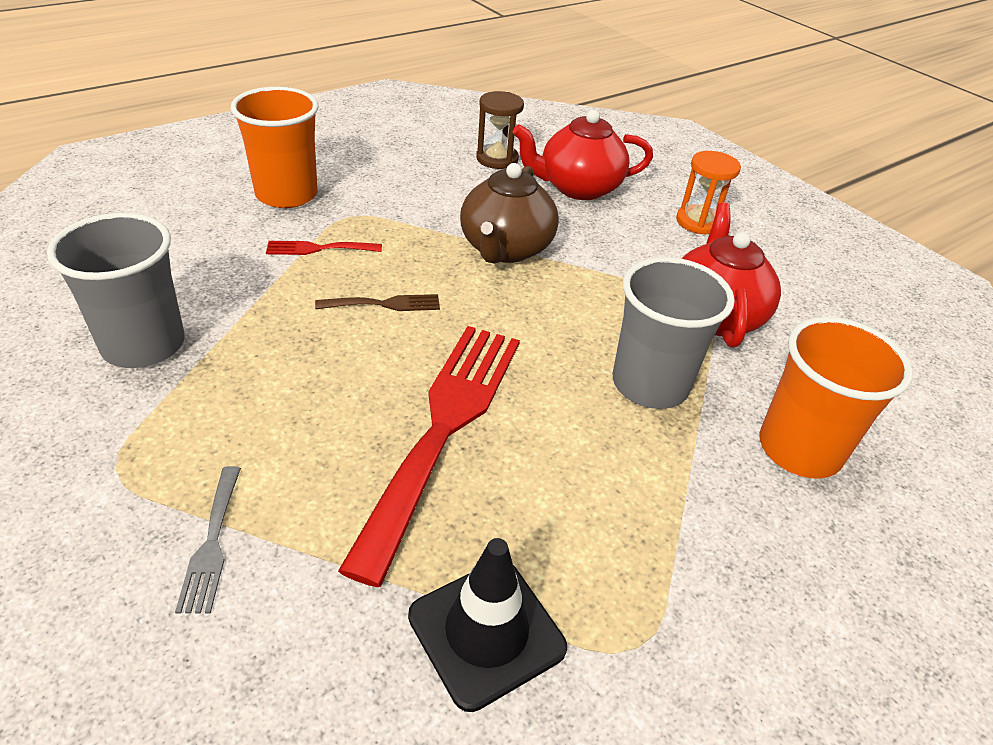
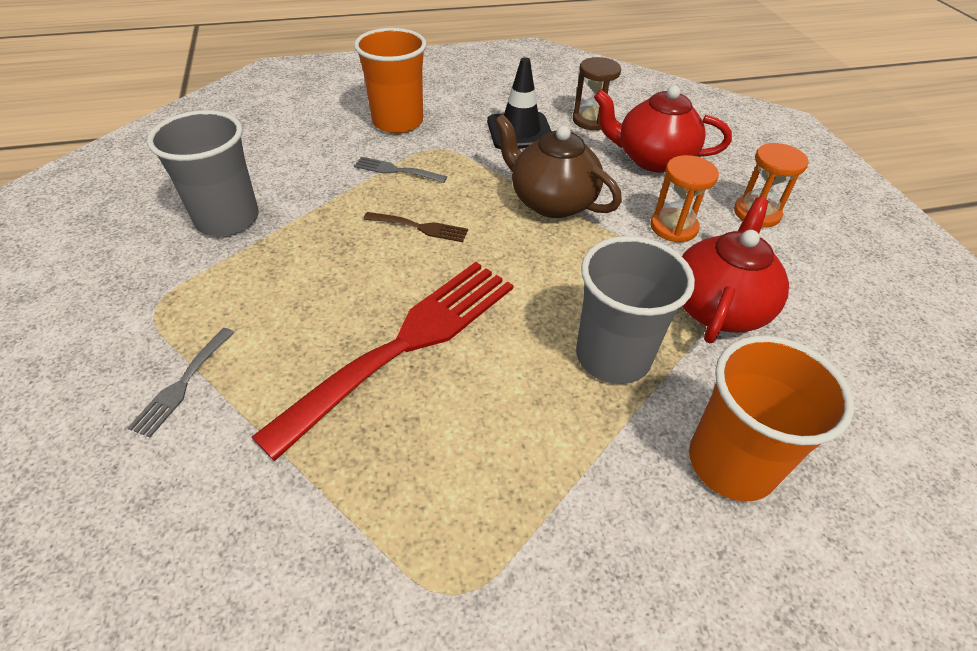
camera: 25 degrees right, 5 degrees up
red fork [266,241,382,255] -> grey fork [354,157,447,183]
black traffic cone [408,538,567,712] -> black traffic cone moved to [487,57,551,149]
brown teapot [460,163,559,263] -> brown teapot turned 90 degrees clockwise [495,114,622,218]
none -> orange hourglass [650,155,719,242]

